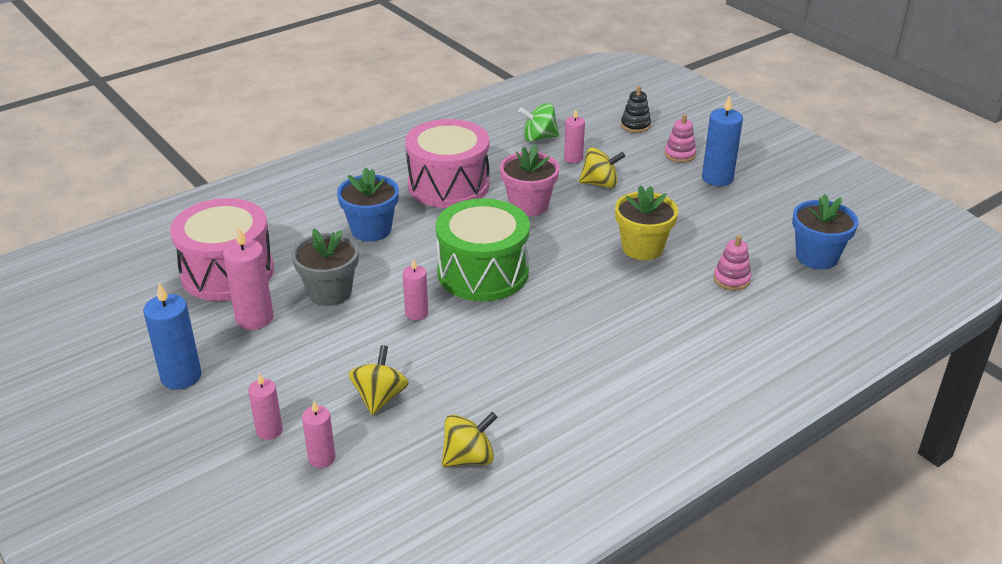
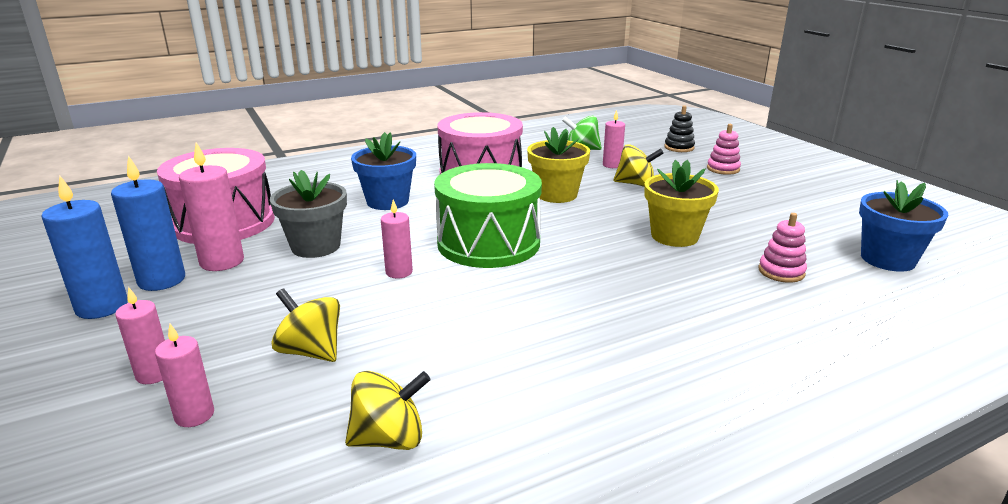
camera: 10 degrees right, 10 degrees down
yellow spinning top [349,345,409,415] -> yellow spinning top turned 75 degrees counterclockwise [271,288,340,362]
pink flower pot [500,145,559,216] -> yellow flower pot [527,127,590,203]
blue candle [702,95,743,186] -> blue candle moved to [111,155,185,291]

